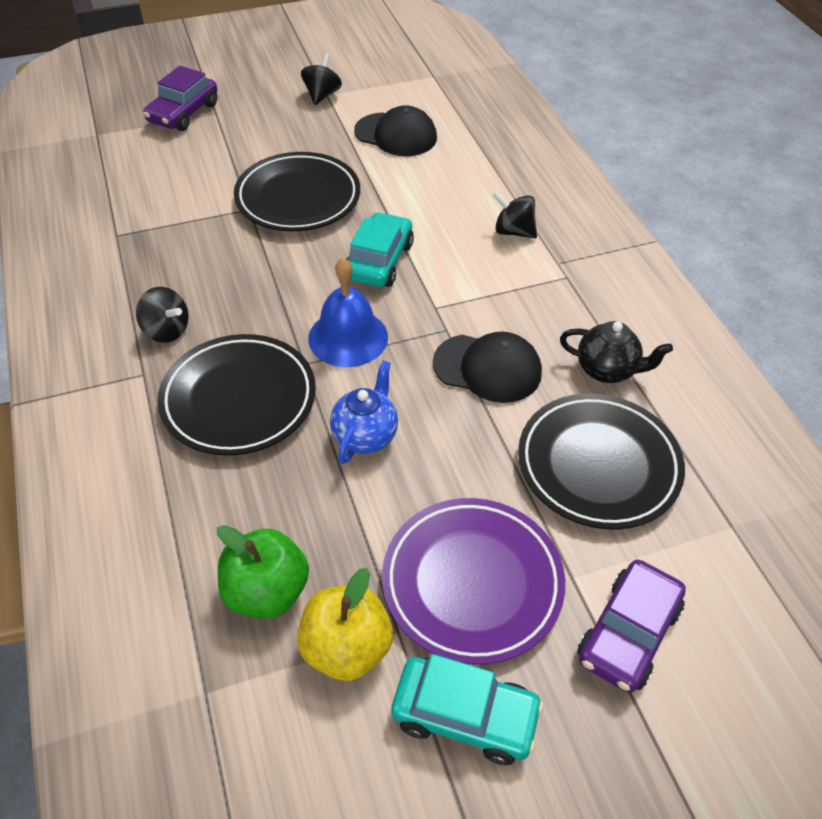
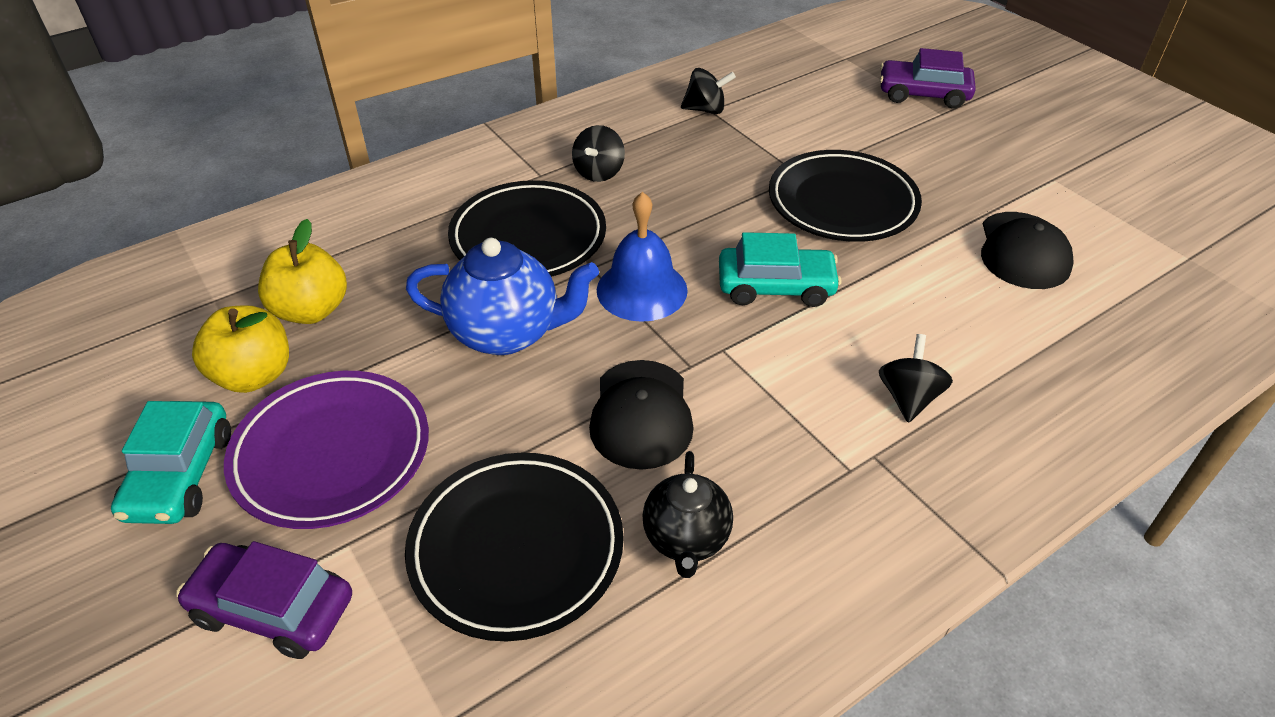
camera: 75 degrees right, 5 degrees down
green apple [217,525,309,619] -> yellow apple [258,219,347,324]
black spinning top [301,53,342,105] -> black spinning top moved to [681,68,736,114]
blue teapot [330,360,398,464] -> blue teapot [406,238,599,355], size x1.54

